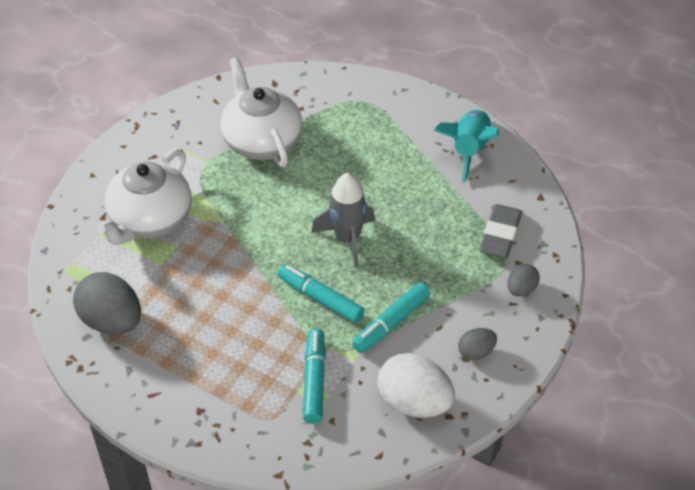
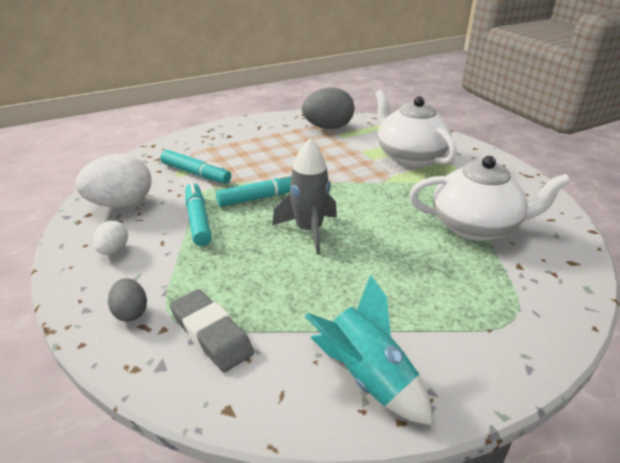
camera: 120 degrees right, 15 degrees down
grey egg [458,328,497,360] -> white egg [93,221,128,255]

